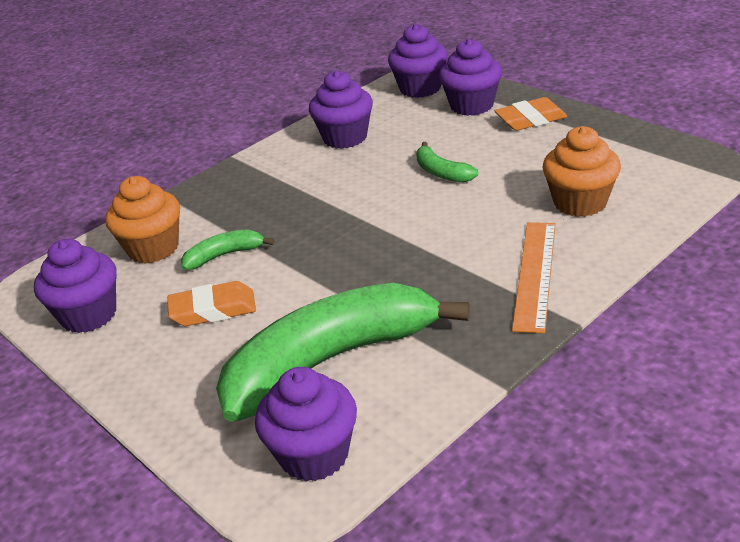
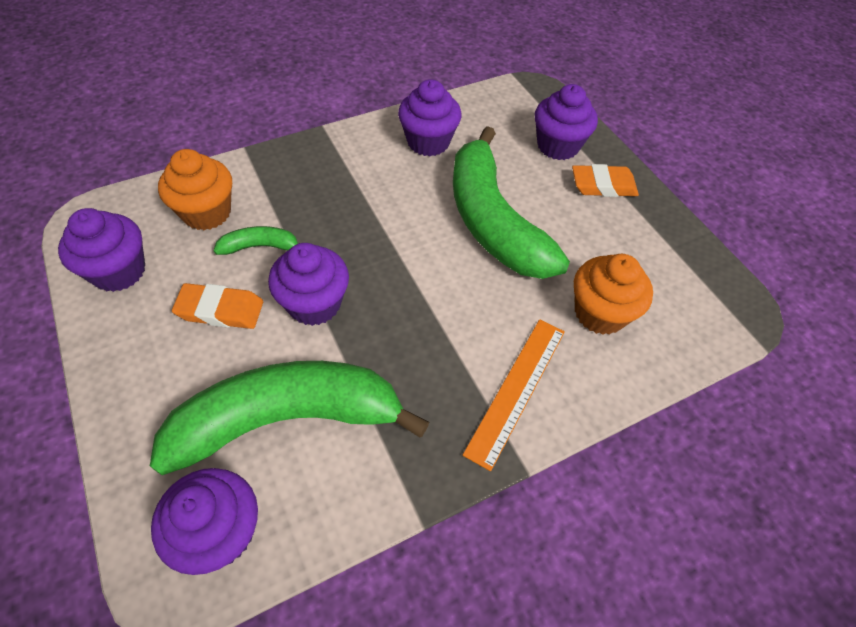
camera: 10 degrees right, 20 degrees up
purple cupcake [388,24,448,98] -> purple cupcake moved to [268,243,349,326]
green banana [416,142,478,182] -> green banana [453,126,570,279], size x2.38

